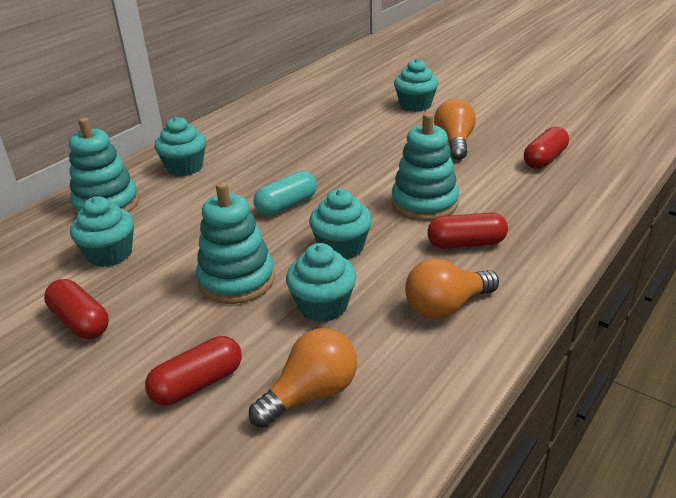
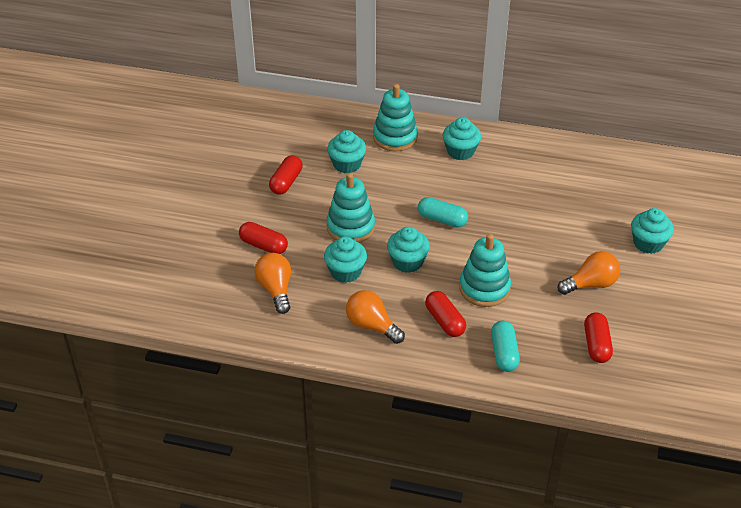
camera: 65 degrees right, 10 degrees up
orange light bulb [249,328,357,428] -> orange light bulb turned 135 degrees counterclockwise [254,253,291,314]
red capsule [524,126,569,169] -> red capsule turned 75 degrees clockwise [584,312,613,363]
none -> turquoise capsule [491,321,520,372]

